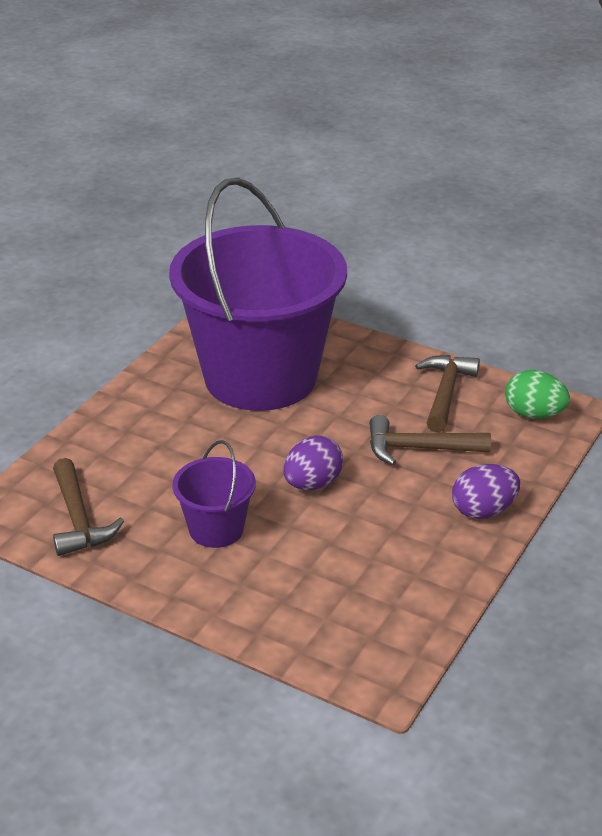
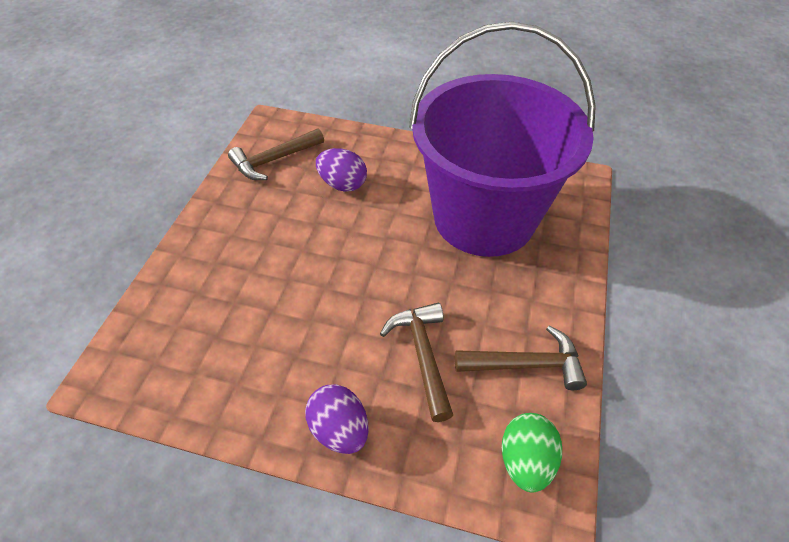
camera: 75 degrees right, 15 degrees up
purple bucket [172,440,256,548] -> none
purple egg [283,436,343,490] -> purple egg moved to [316,148,367,192]

